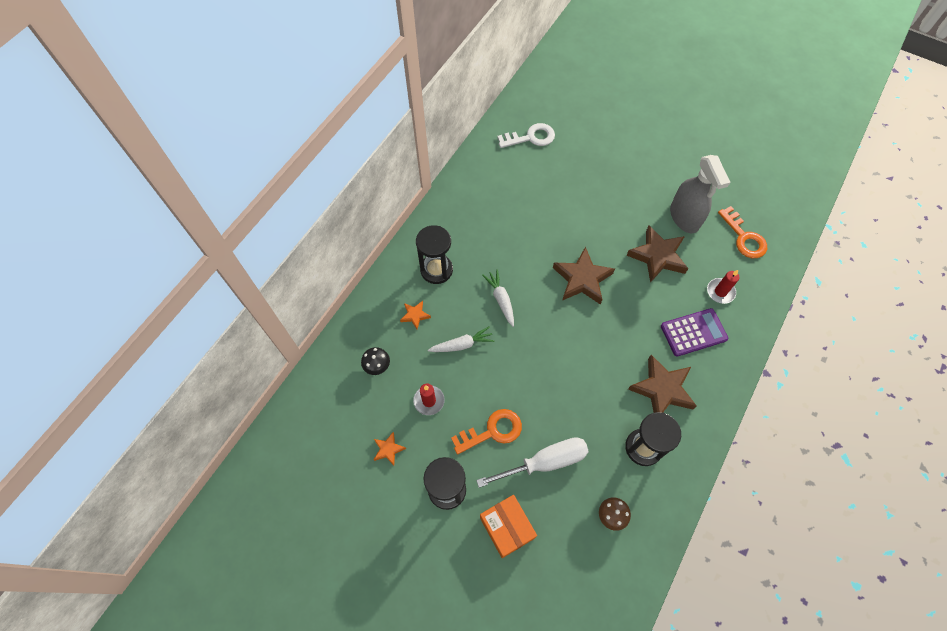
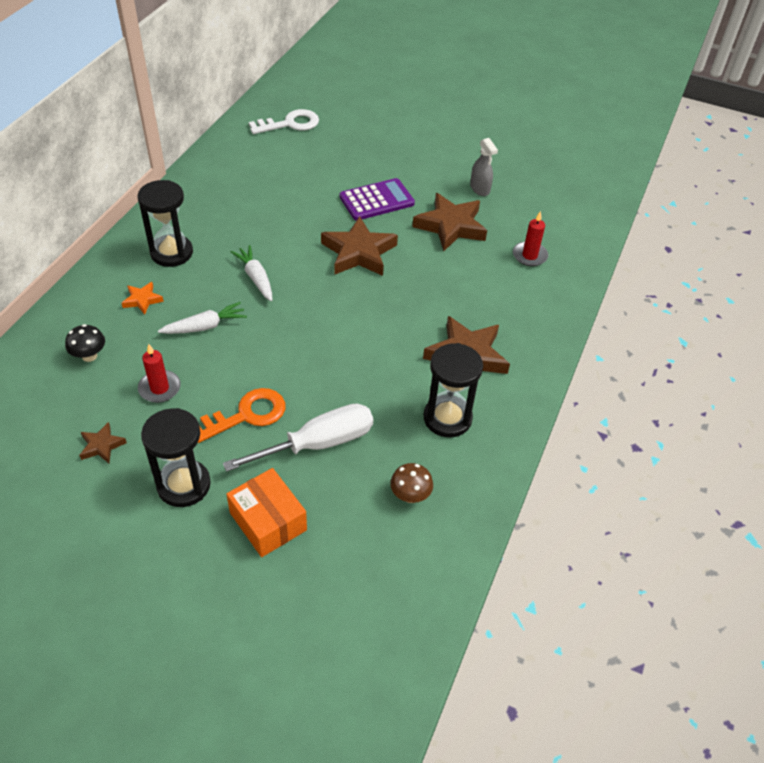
camera: 10 degrees left, 15 degrees down
orange star [374,432,406,466] -> brown star [79,422,127,463]
purple calculator [661,308,728,357] -> purple calculator moved to [340,178,415,220]
grey spray bottle [670,155,731,233] -> grey spray bottle [470,138,498,196], size x0.54
orange key [718,206,767,258] -> none

